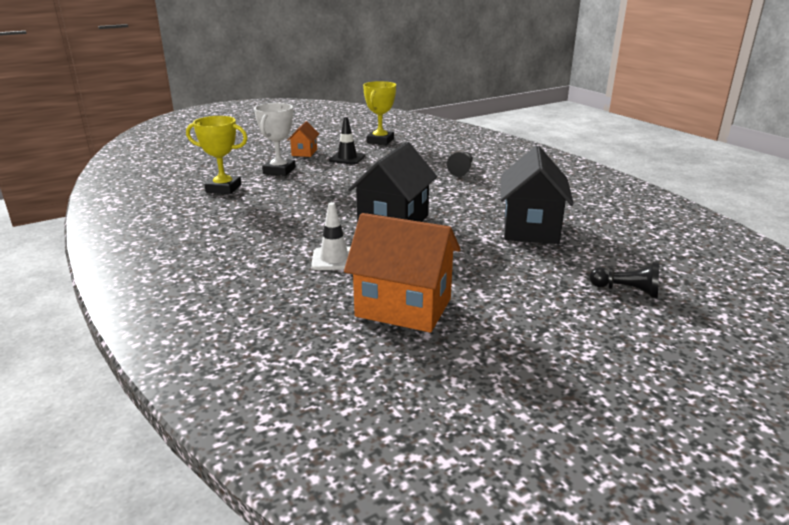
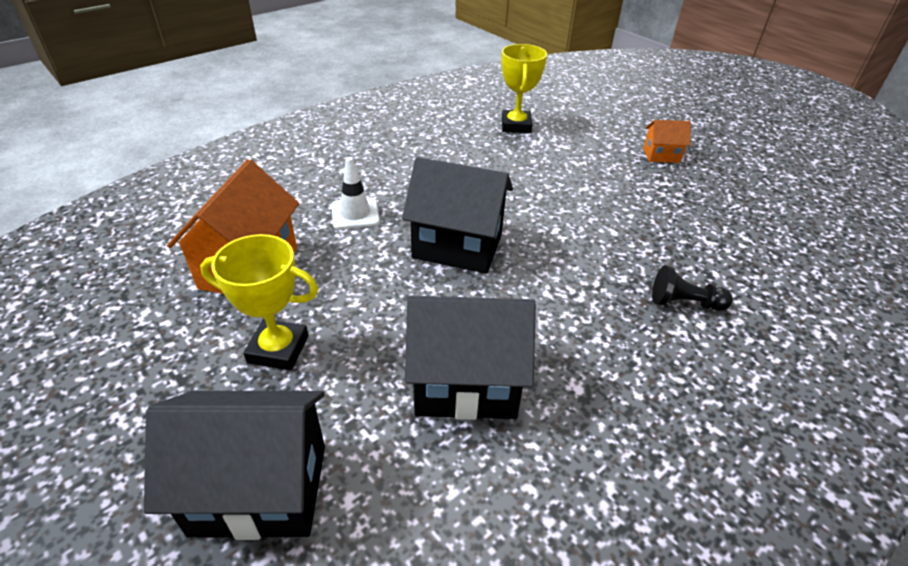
camera: 80 degrees right, 15 degrees up
white trophy [254,103,296,176] -> none
black traffic cone [329,117,365,165] -> none
yellow trophy [363,81,396,145] -> yellow trophy moved to [200,234,318,370]
black pawn [589,262,659,298] -> black house [144,391,325,540]

